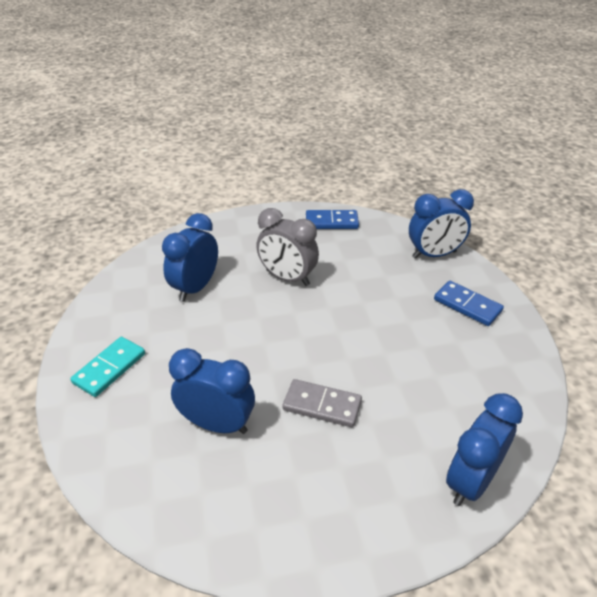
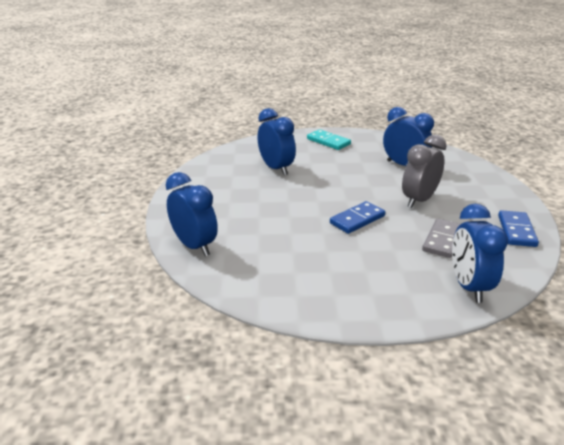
camera: 100 degrees right, 10 degrees down
blue clock [169,348,255,434] -> blue clock turned 60 degrees counterclockwise [258,108,296,175]
grey domino [282,379,362,427] -> grey domino moved to [422,219,460,258]
blue domino [434,281,504,326] -> blue domino moved to [330,201,385,234]

